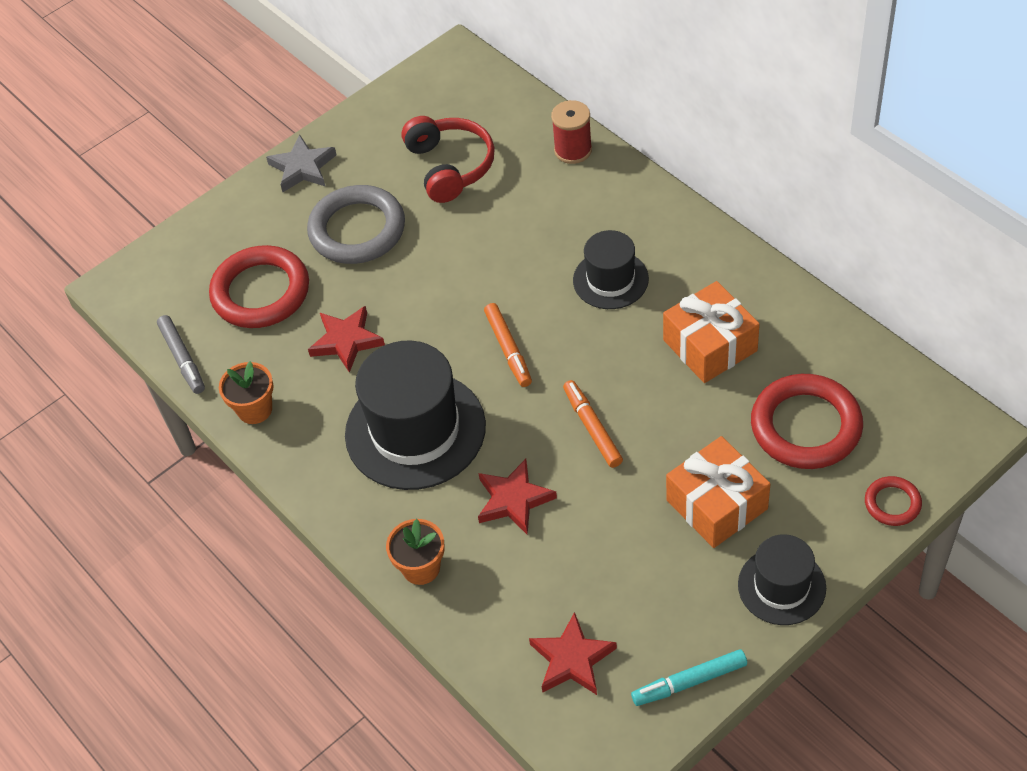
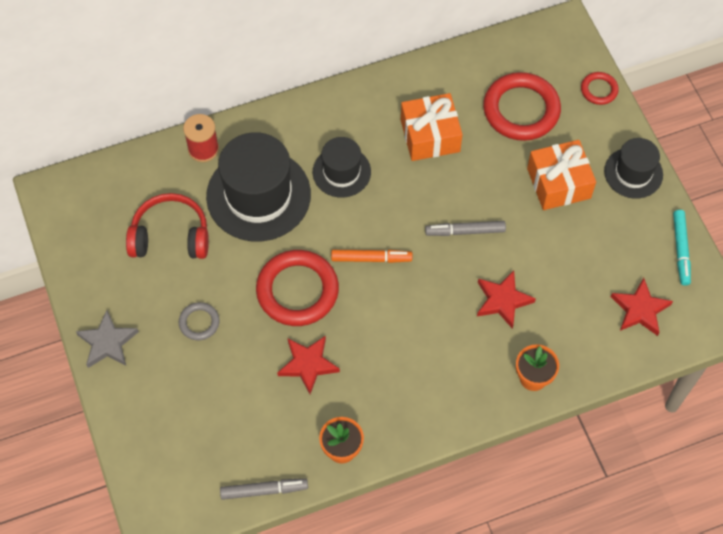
camera: 75 degrees left, 10 degrees up
red ring [209,245,309,328] -> red ring moved to [256,250,339,326]
grey ring [307,185,405,264] -> grey ring [179,302,220,340], size x0.49
black hat [345,341,486,490] -> black hat moved to [206,132,311,241]
orange marker [563,380,623,468] -> grey marker [425,221,506,236]

